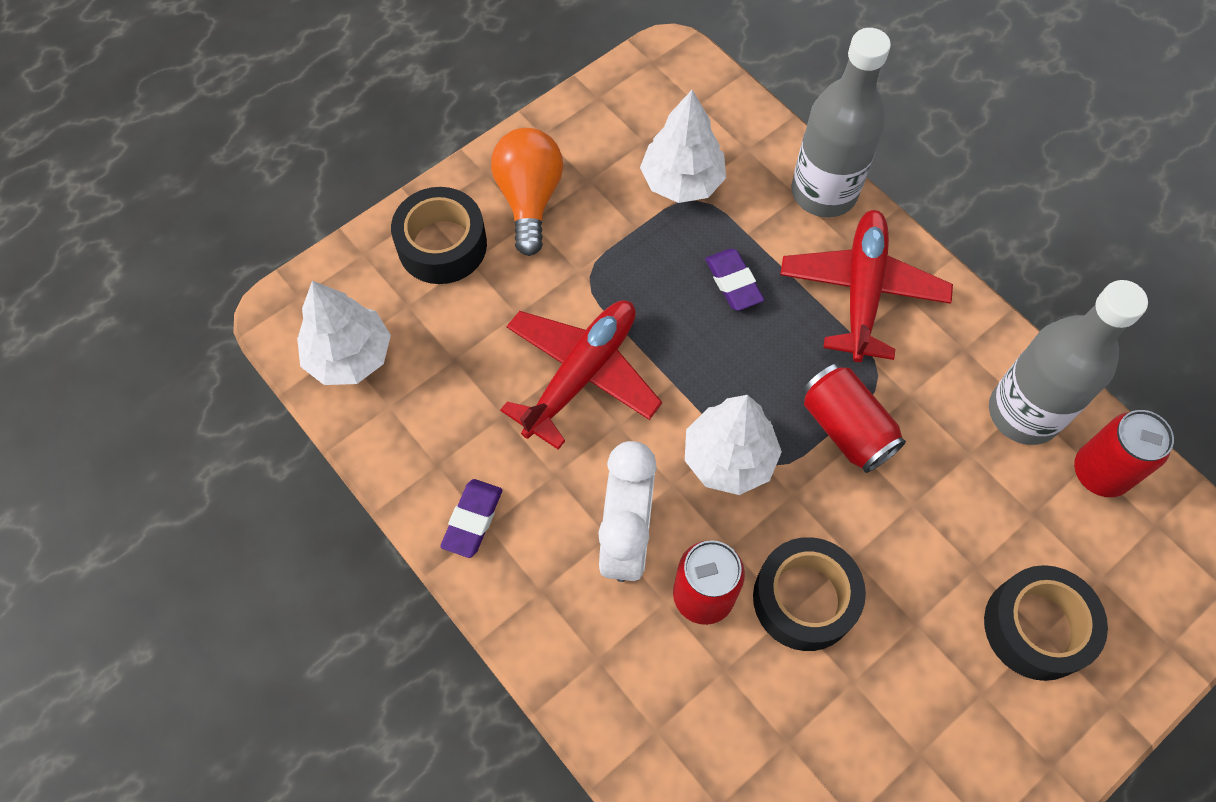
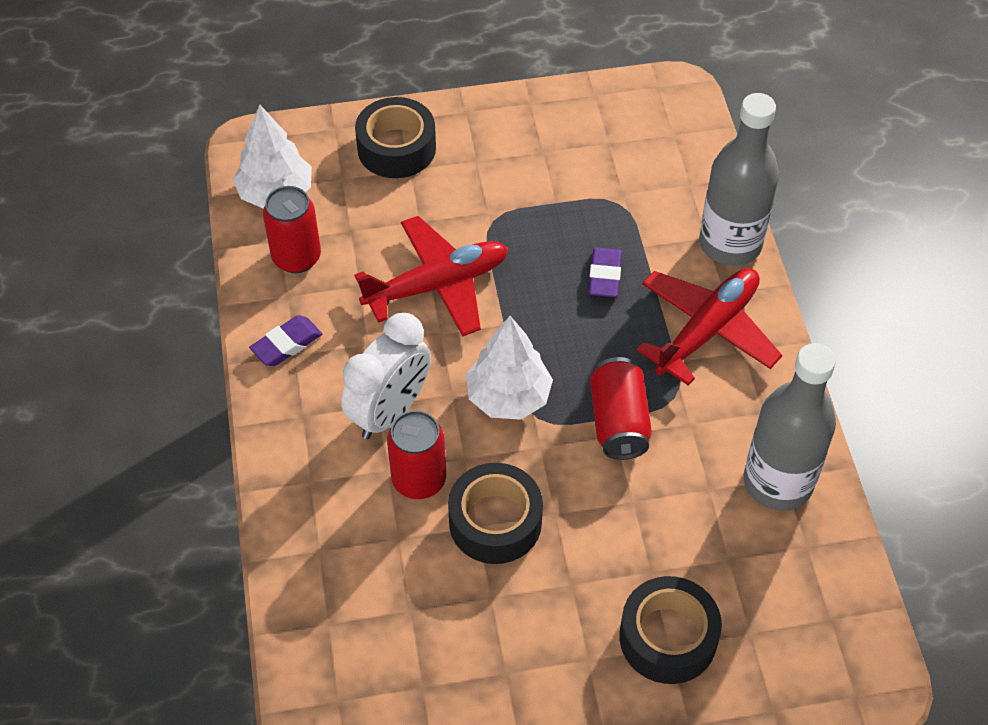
camera: 30 degrees right, 10 degrees down
orange light bulb [491,128,563,256] -> none
white tree [640,90,726,203] -> none
red can [1074,410,1174,497] -> red can moved to [263,186,321,273]

